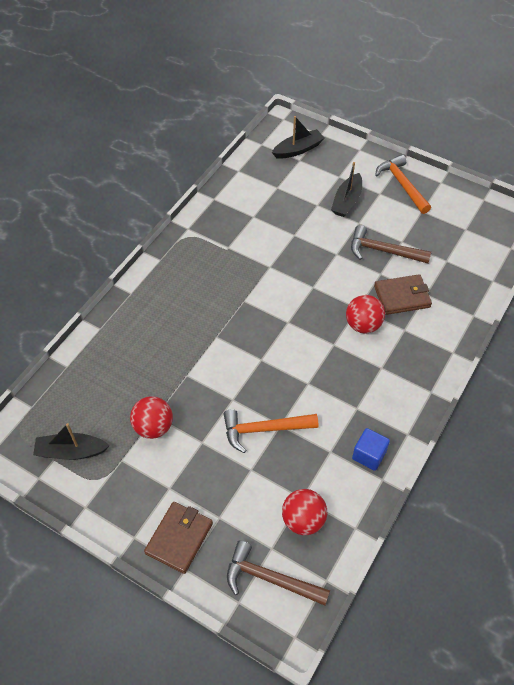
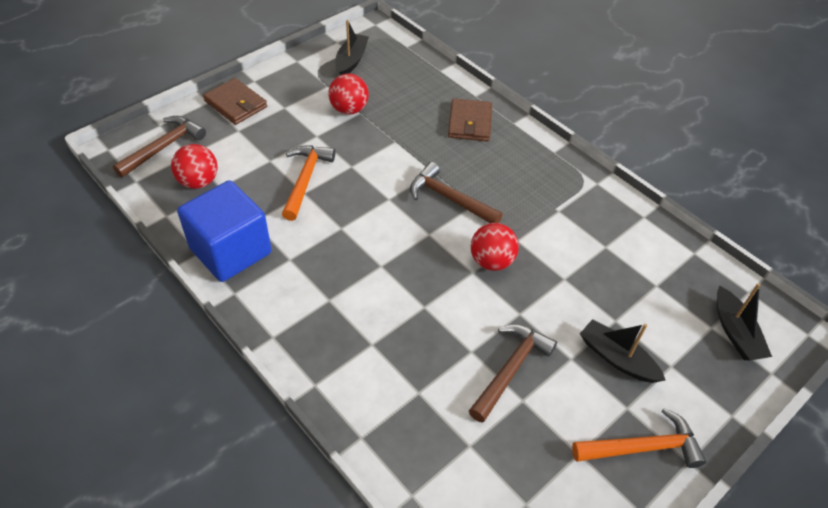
camera: 105 degrees right, 5 degrees down
red ball [346,295,385,334] -> red ball moved to [471,223,519,271]
blue cube [352,428,390,471] -> blue cube [177,180,272,282], size x2.06
brown wallet [374,274,432,315] -> brown wallet moved to [448,98,492,141]
none -> brown hammer [410,162,503,223]

